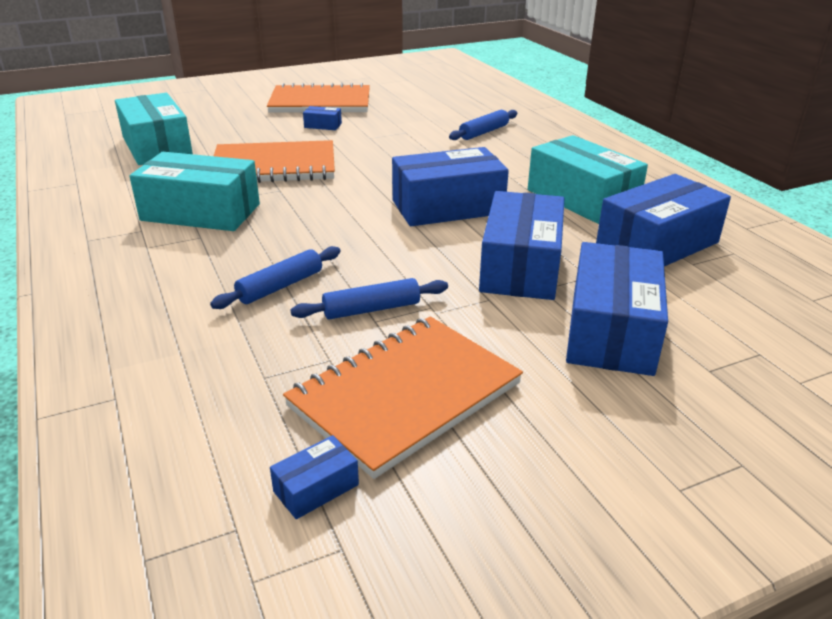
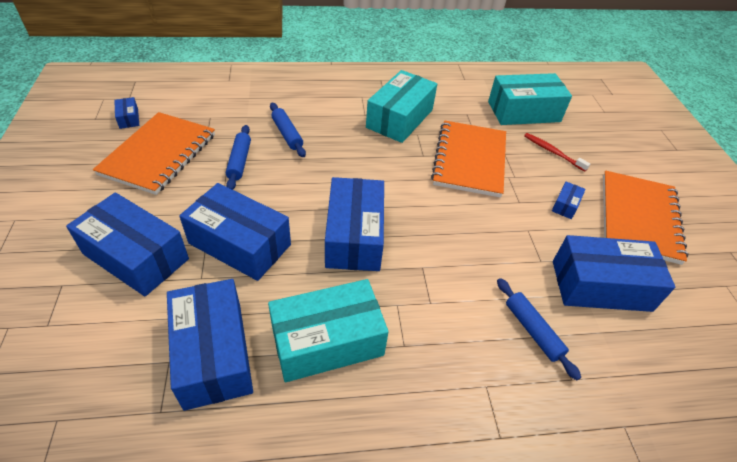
camera: 105 degrees right, 15 degrees up
orange notebook [283,316,523,479] -> orange notebook turned 45 degrees clockwise [93,112,215,195]
none -> red toothbrush [524,133,590,172]
none -> blue box [553,235,675,312]

